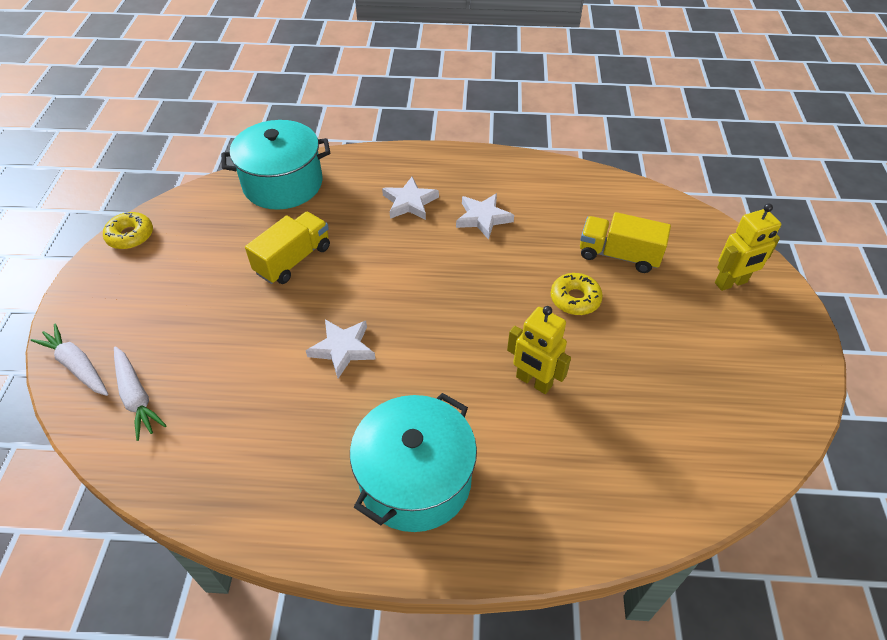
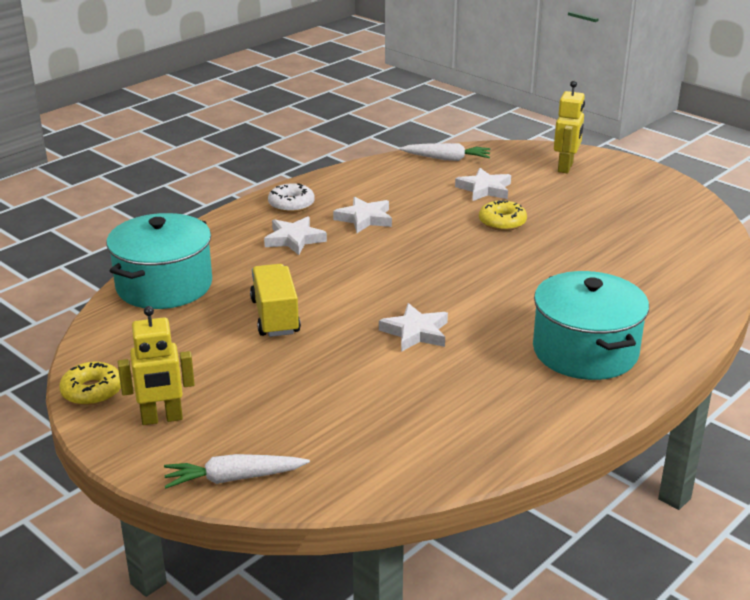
camera: 50 degrees left, 20 degrees down
white carrot [114,346,167,441] -> white carrot moved to [399,143,491,161]
yellow robot [507,306,571,394] -> yellow robot moved to [118,306,195,425]
yellow truck [580,212,671,273] -> white star [455,168,511,201]
none -> white donut [268,183,315,213]

